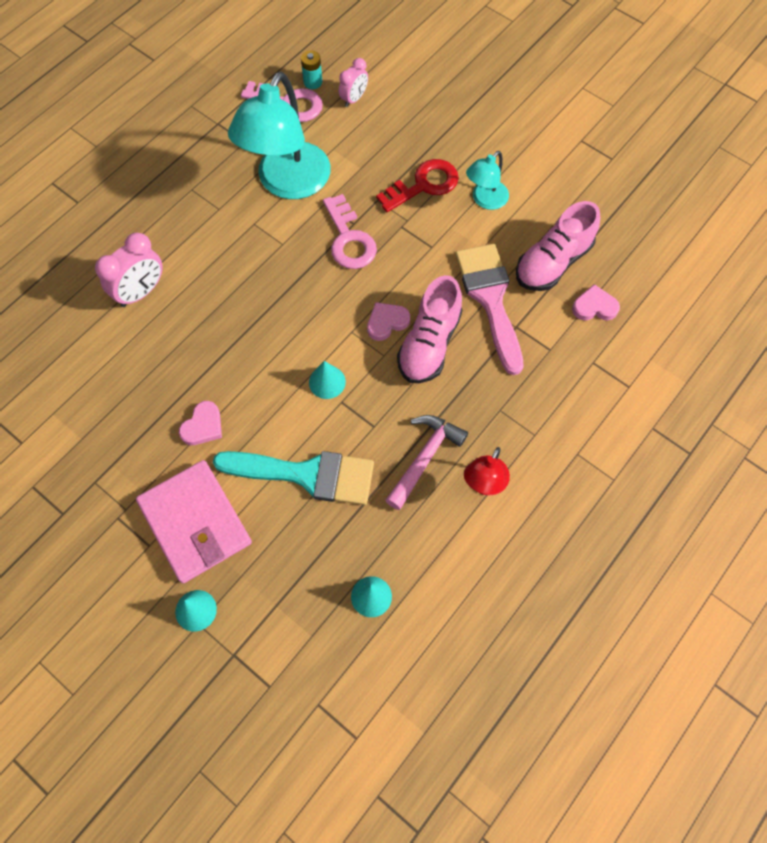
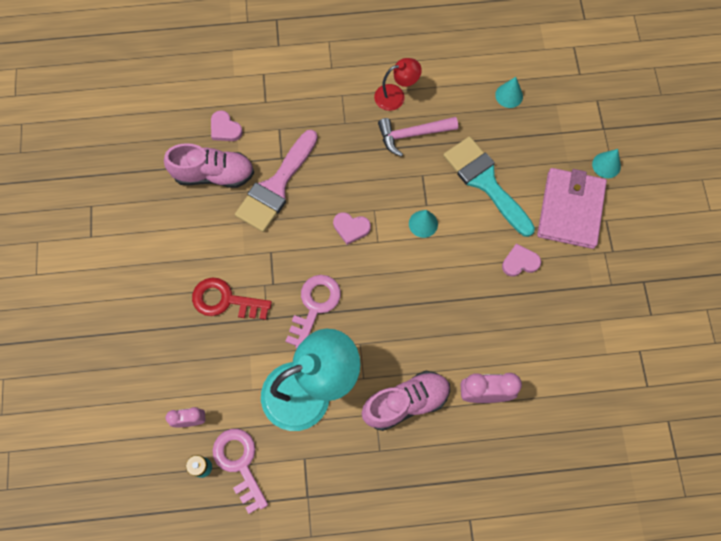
camera: 135 degrees left, 5 degrees up
pink shoe [397,275,462,383] -> pink shoe moved to [362,371,450,431]
turquoise lamp [466,151,509,210] -> none

